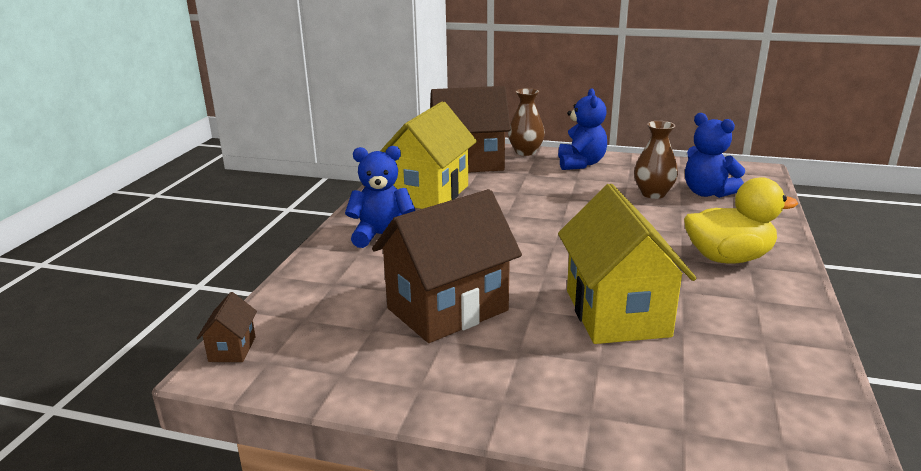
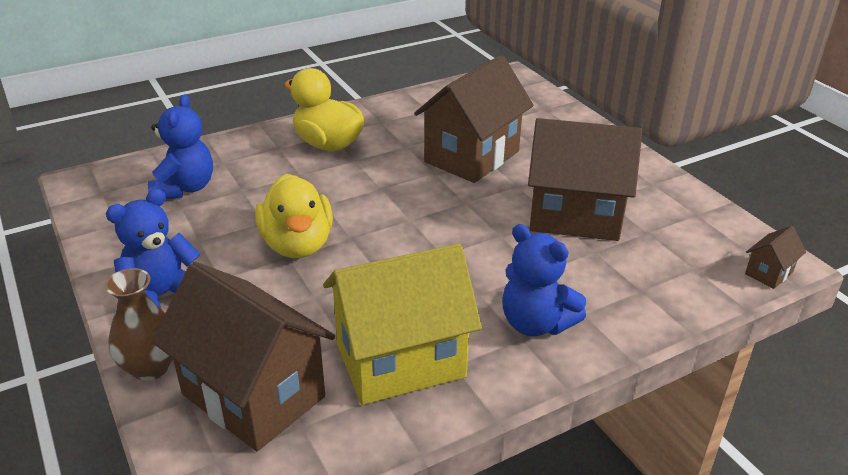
camera: 135 degrees left, 10 degrees up
yellow house [558,184,697,344] -> brown house [414,55,534,183]
brown vase [634,121,678,199] -> none
none -> yellow duck [255,174,333,258]

